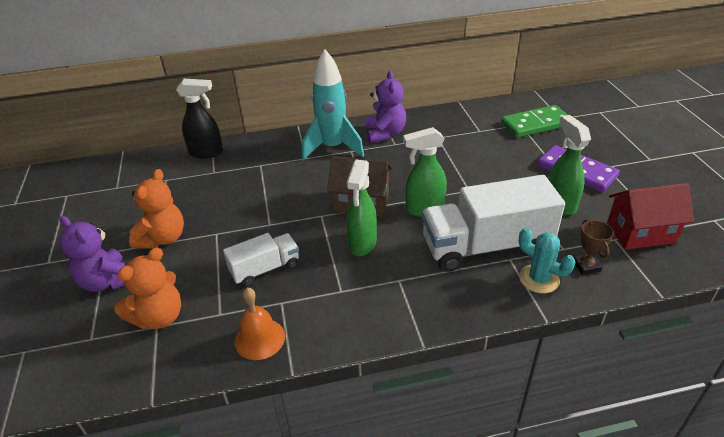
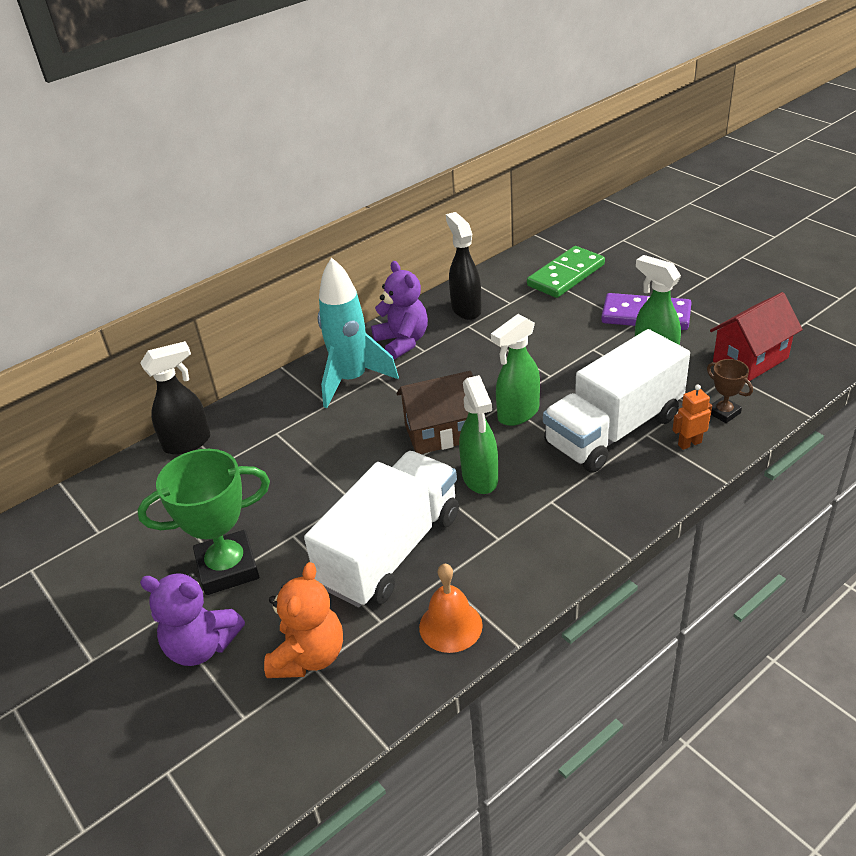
camera: 25 degrees left, 0 degrees up
orange teddy bear [129,169,184,249] -> green trophy [137,449,270,595]
white truck [223,233,299,287] -> white truck [304,451,459,607], size x1.87
turquoise cactus [519,228,575,293] -> orange robot [673,385,712,450]
none -> black spray bottle [446,212,482,320]

